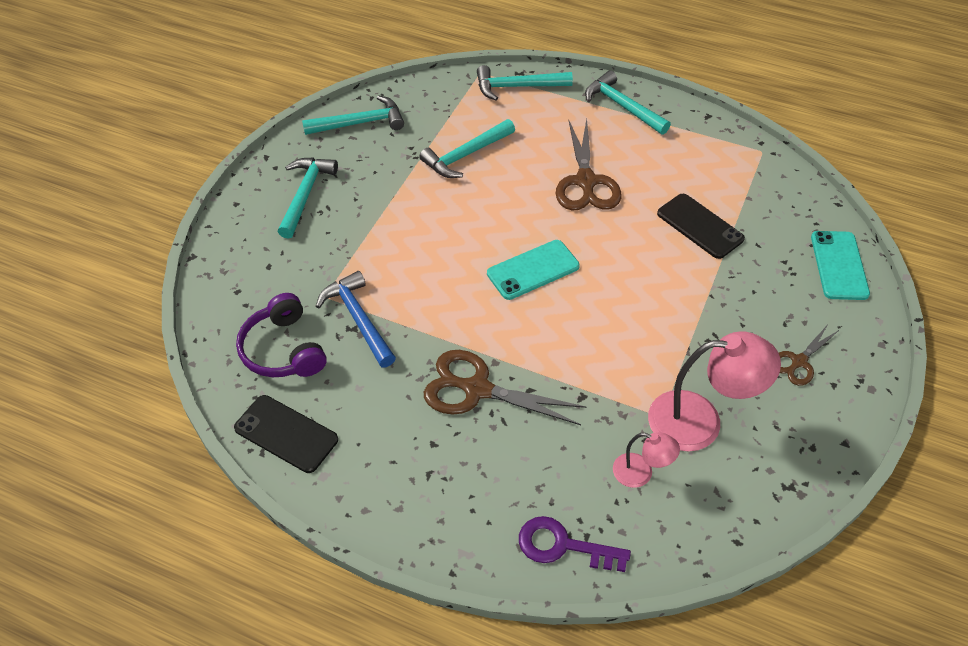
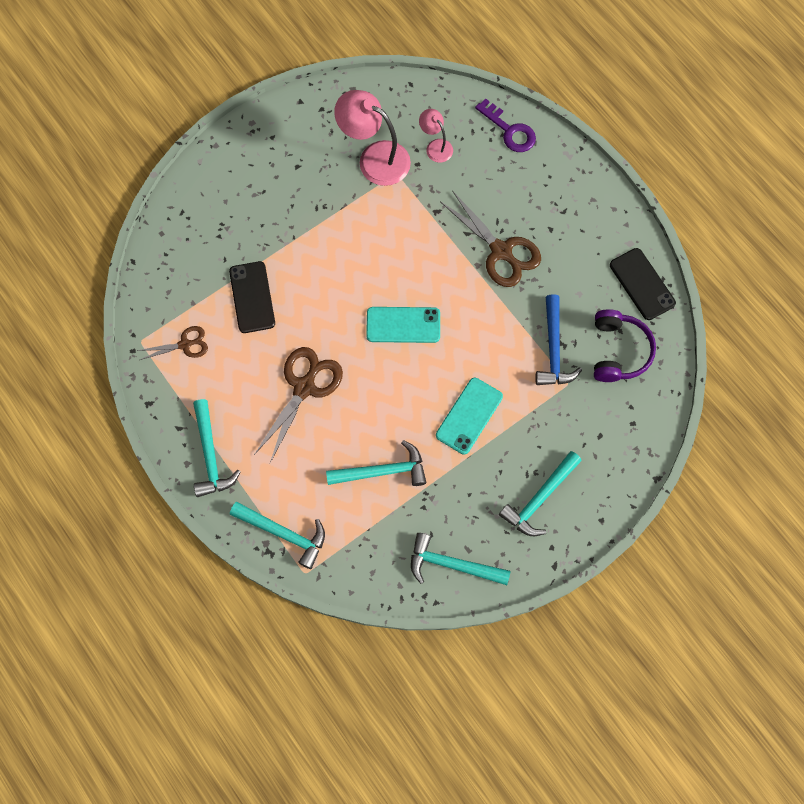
camera: 150 degrees left, 20 degrees up
brown scissors [779,323,839,386] -> brown scissors moved to [137,326,208,360]
turquoise phone [811,231,870,300] -> turquoise phone moved to [436,378,503,454]

